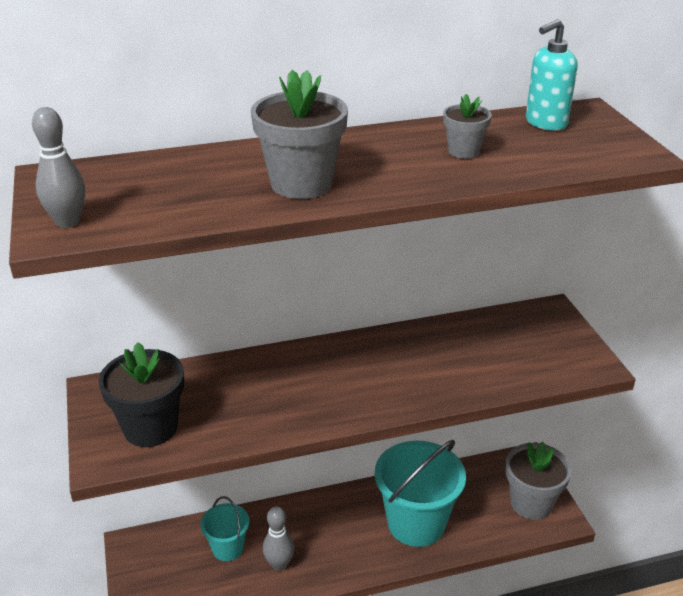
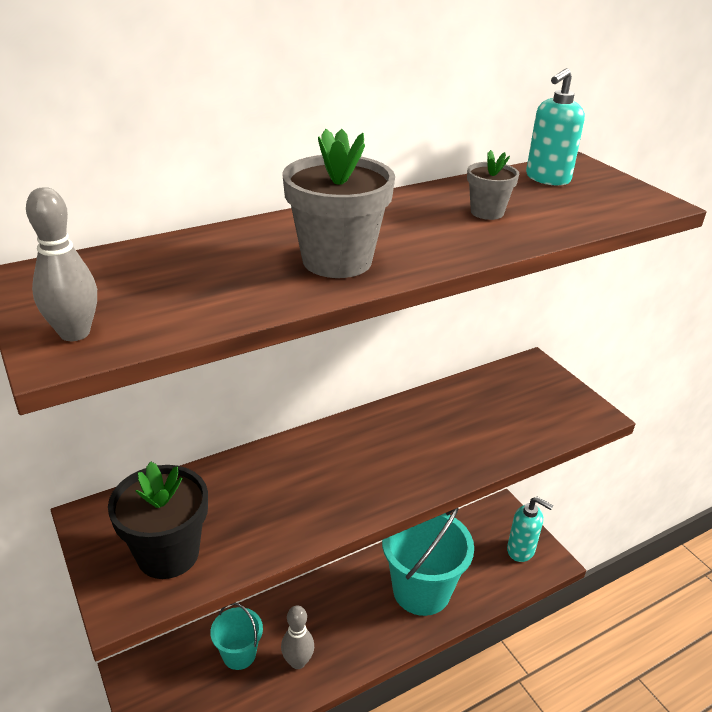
camera: 15 degrees left, 0 degrees up
grey flower pot [506,442,572,520] -> turquoise soap dispenser [507,497,553,562]

